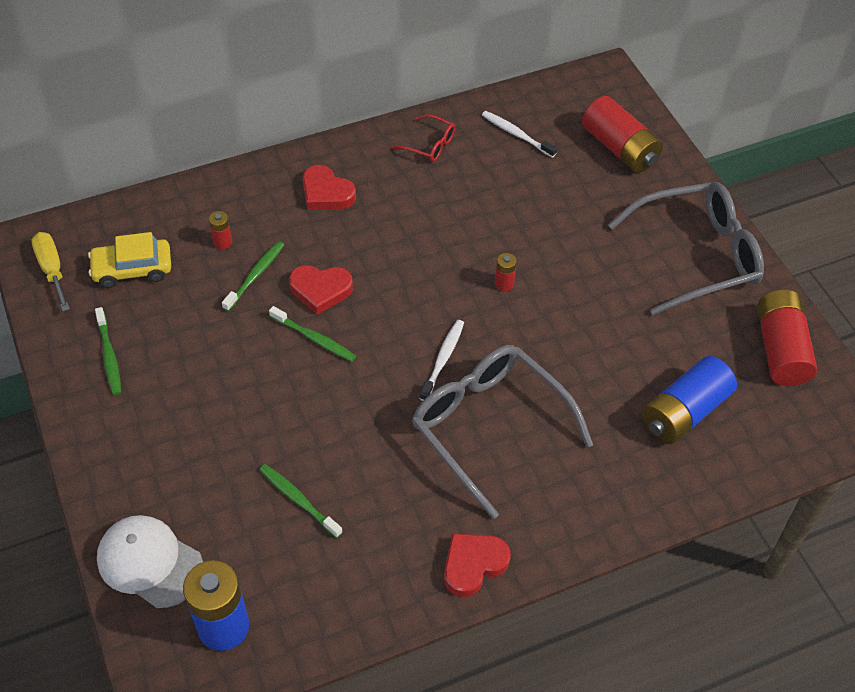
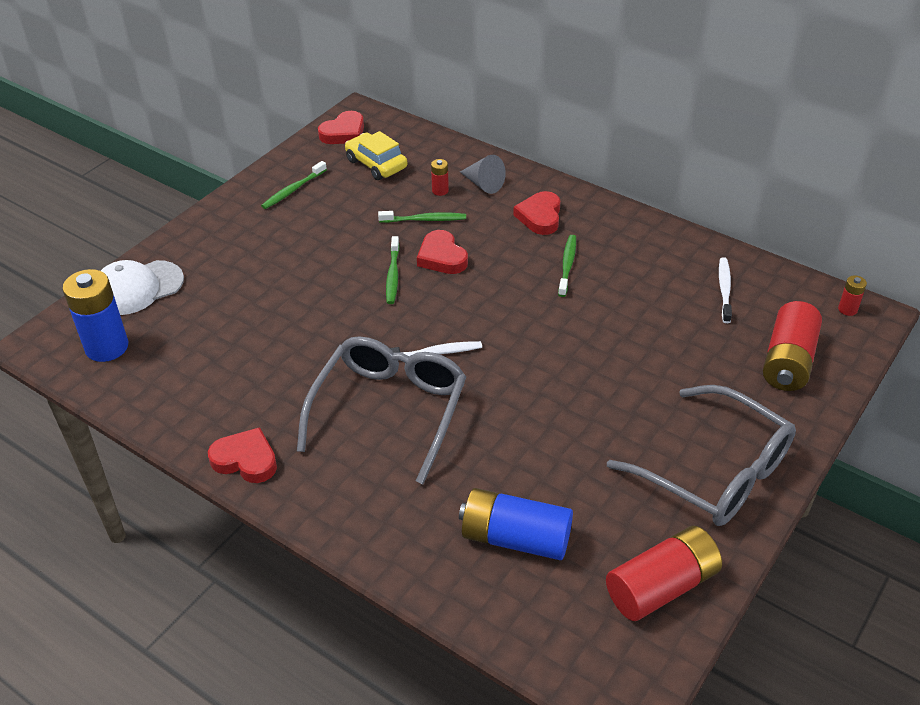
camera: 60 degrees right, 10 degrees down
yellow screwdriver [32,232,70,311] -> red heart [318,111,364,144]
white cap [97,515,203,608] -> white cap turned 120 degrees counterclockwise [101,260,184,315]
green toothbrush [259,464,343,538] -> green toothbrush moved to [558,235,576,297]
red glasses [392,114,455,162] -> none
red battery [495,253,517,291] -> red battery moved to [838,275,867,316]
none -> grey cone [460,155,506,194]

